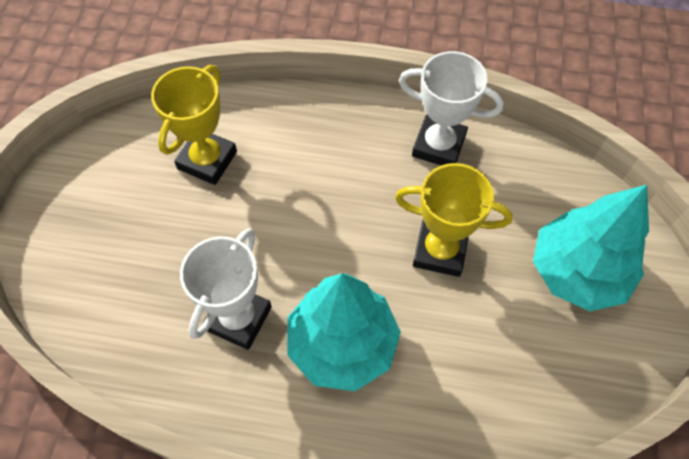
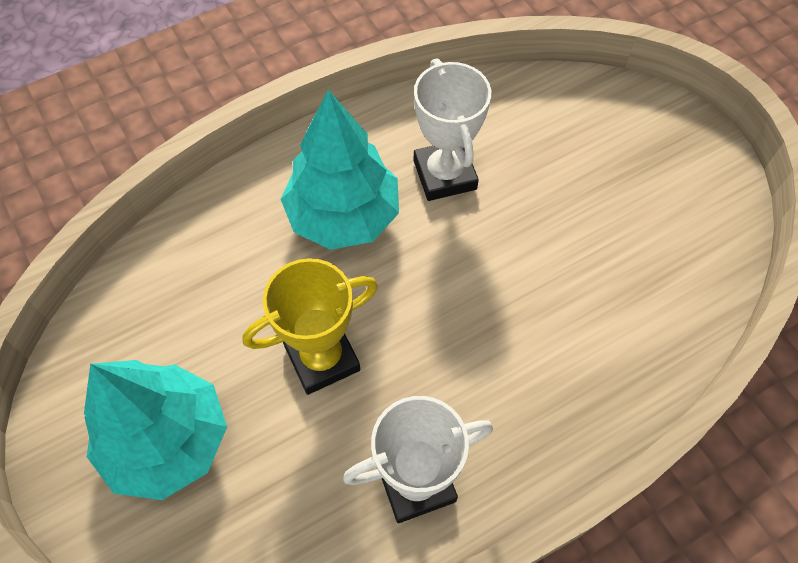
camera: 140 degrees right, 0 degrees up
yellow trophy [151,65,237,185] -> none

